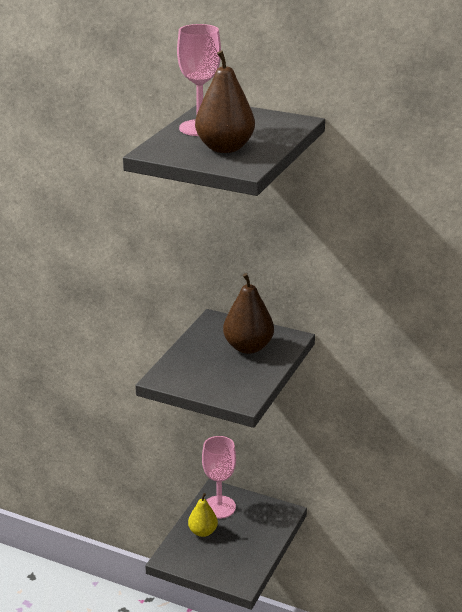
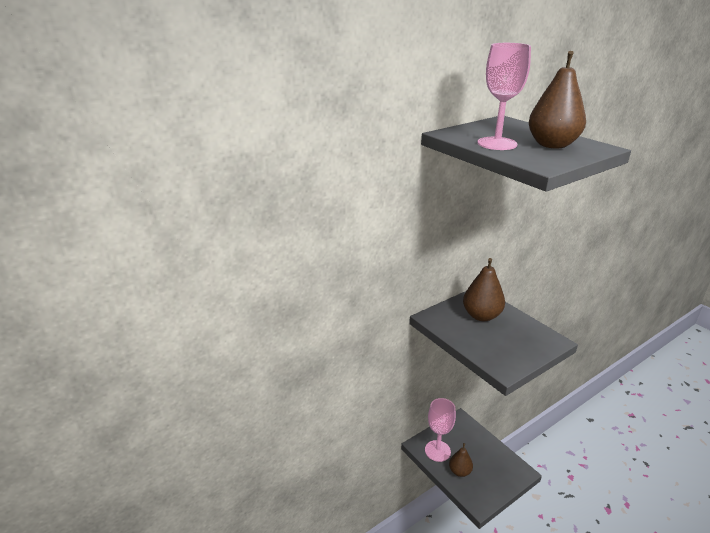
camera: 60 degrees left, 0 degrees up
yellow pear [188,493,218,537] -> brown pear [449,443,473,477]

